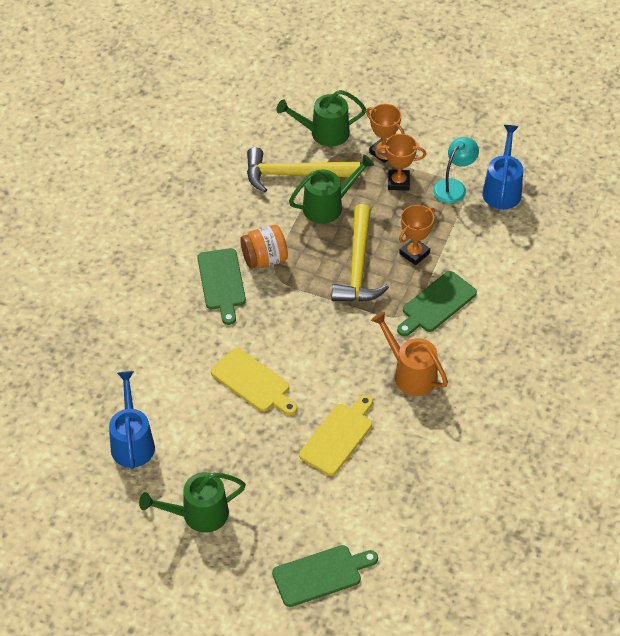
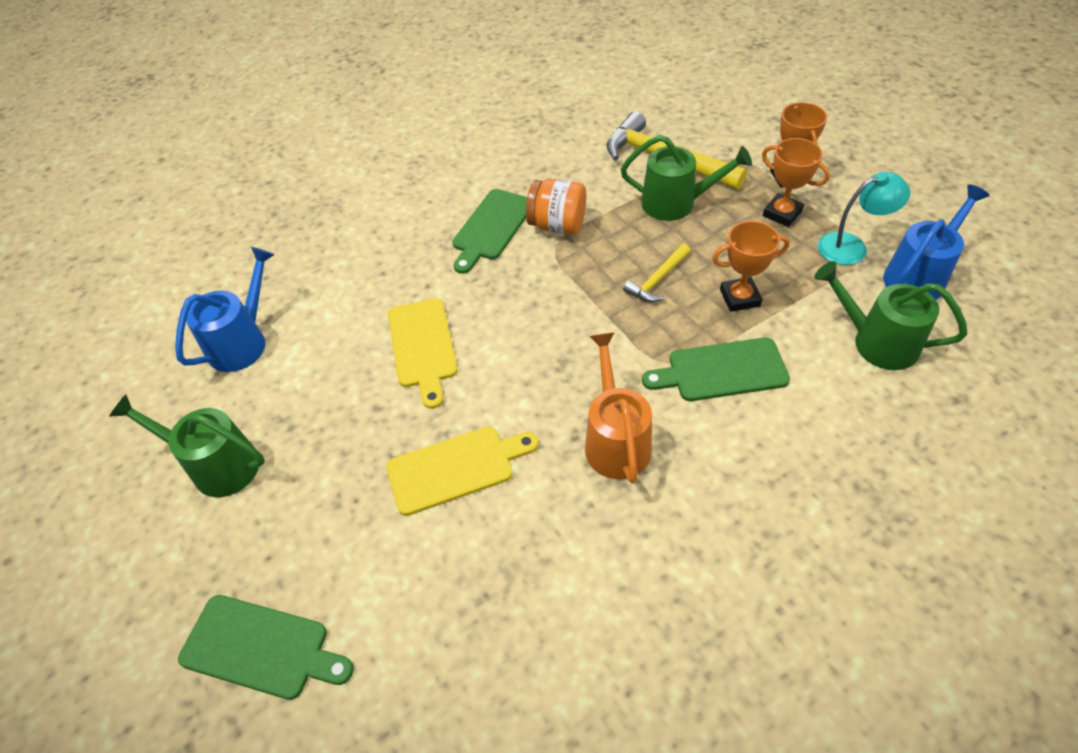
camera: 40 degrees right, 0 degrees up
green watering can [276,90,366,147] -> green watering can moved to [815,261,967,370]
yellow hammer [331,204,389,302] -> yellow hammer [623,244,690,302], size x0.51

